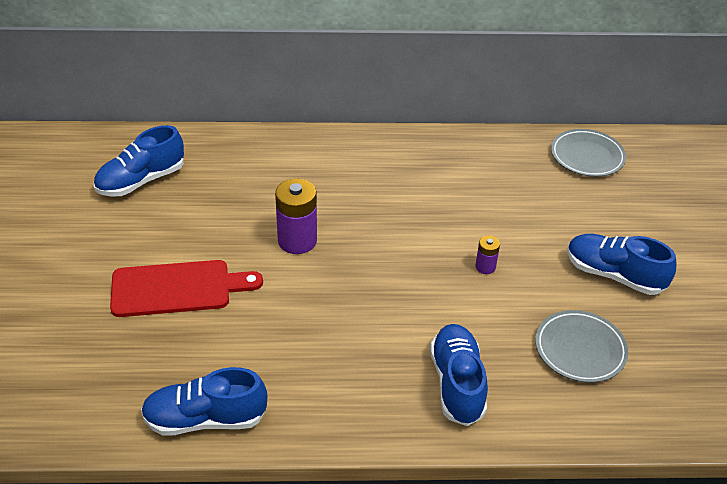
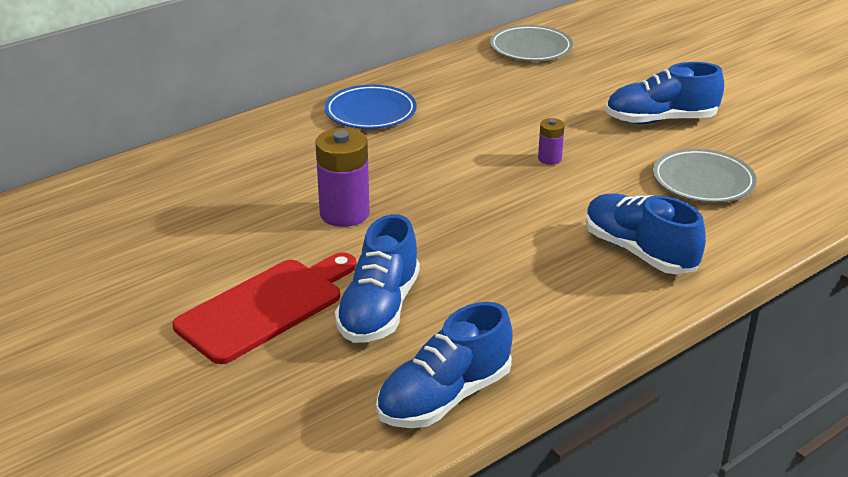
camera: 35 degrees left, 10 degrees down
blue shoe [94,125,184,197] -> blue shoe moved to [335,214,420,343]
none -> blue plate [325,85,417,129]

